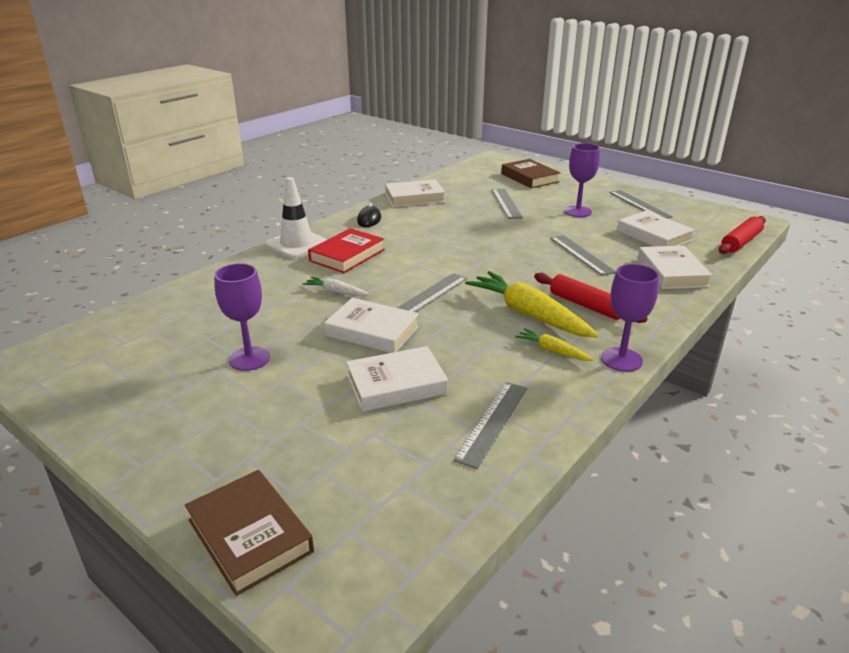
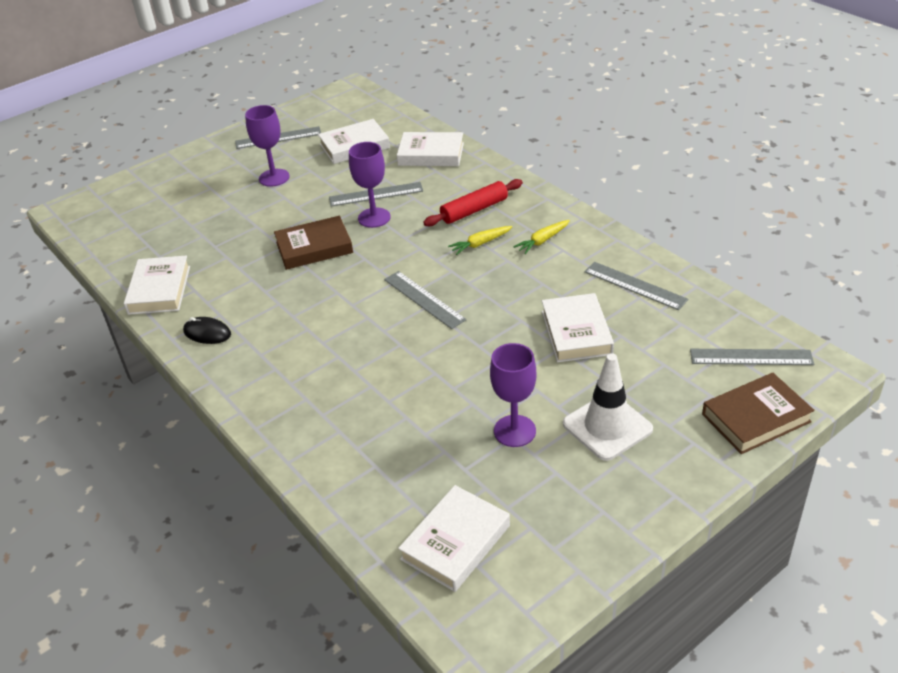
camera: 75 degrees left, 10 degrees up
white traffic cone [265,177,327,258] -> white traffic cone moved to [563,353,653,461]
white carrot [303,277,369,296] -> none
red book [308,228,385,273] -> none
white book [324,298,419,353] -> white book moved to [398,485,510,592]
yellow carrot [465,271,599,338] -> yellow carrot [448,226,512,255], size x0.49
grey ruler [492,189,523,219] -> grey ruler moved to [690,349,814,365]
brown book [501,159,560,188] -> brown book moved to [274,216,353,270]
purple goblet [601,264,659,372] -> purple goblet moved to [349,142,391,228]
red rolling pin [719,216,766,254] -> none

